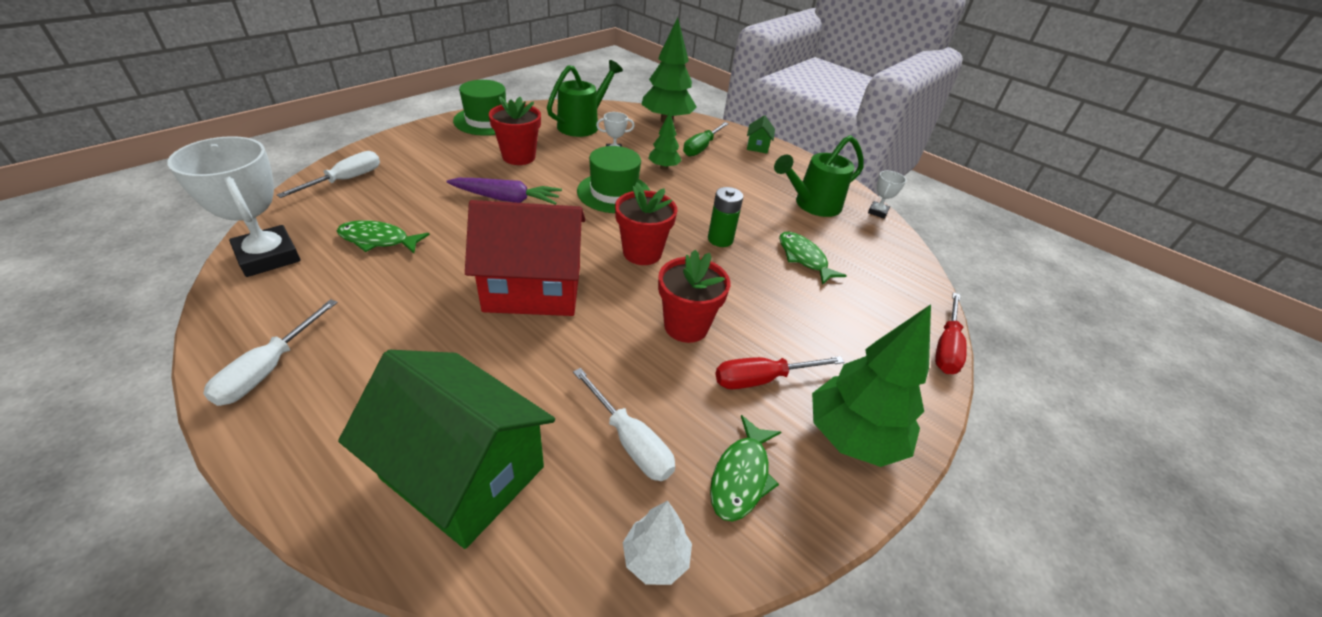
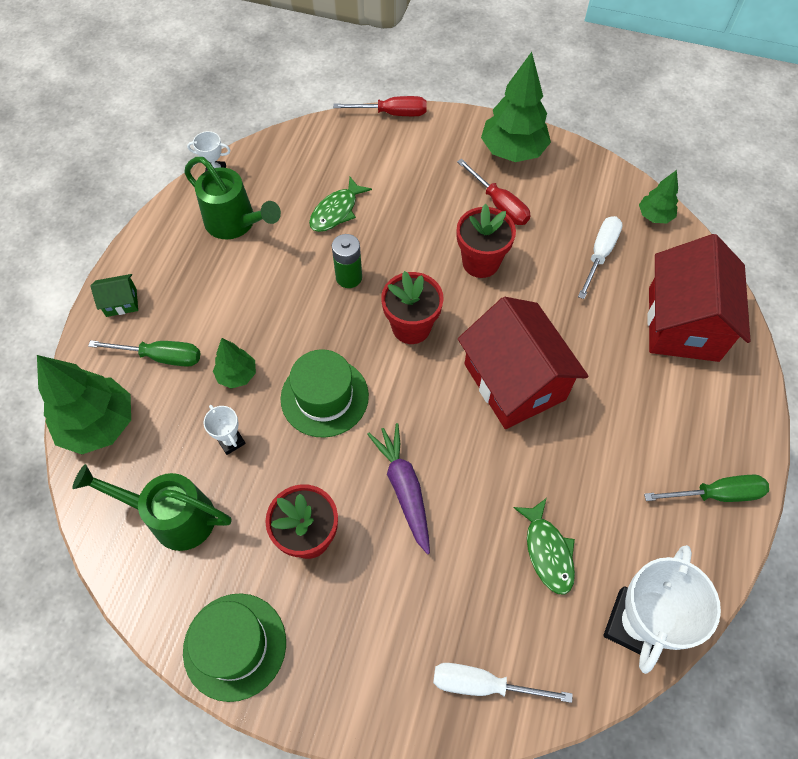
camera: 110 degrees left, 20 degrees up
white screwdriver [203,299,338,406] -> green screwdriver [644,475,769,502]
green house [338,350,555,549] -> red house [648,234,751,362]
white tree [623,501,692,585] -> green tree [639,170,678,223]
green fish [710,415,781,522] -> none

